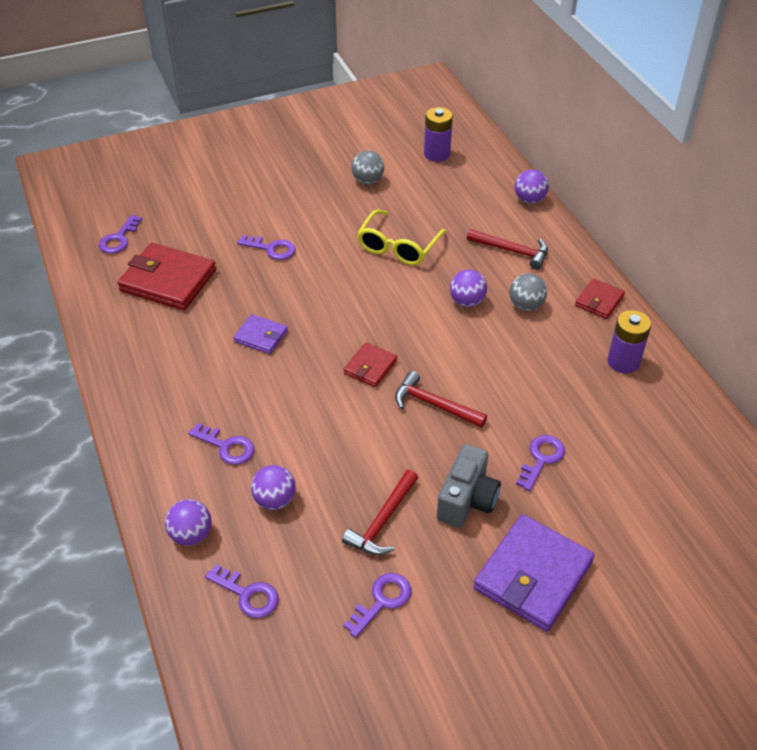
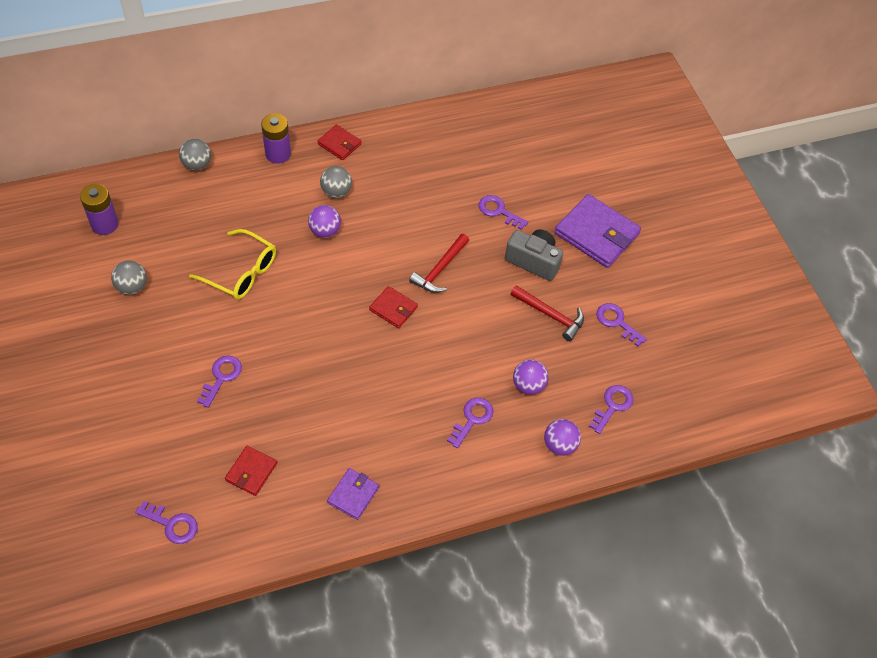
camera: 90 degrees left, 10 degrees up
red wallet [118,243,216,310] -> red wallet [225,446,277,496], size x0.53
purple wallet [233,314,288,354] -> purple wallet moved to [327,468,379,520]
red hammer [467,229,548,270] -> none
purple ball [515,169,549,204] -> grey ball [179,139,211,171]
purple battery [607,310,651,374] -> purple battery moved to [261,113,291,164]

